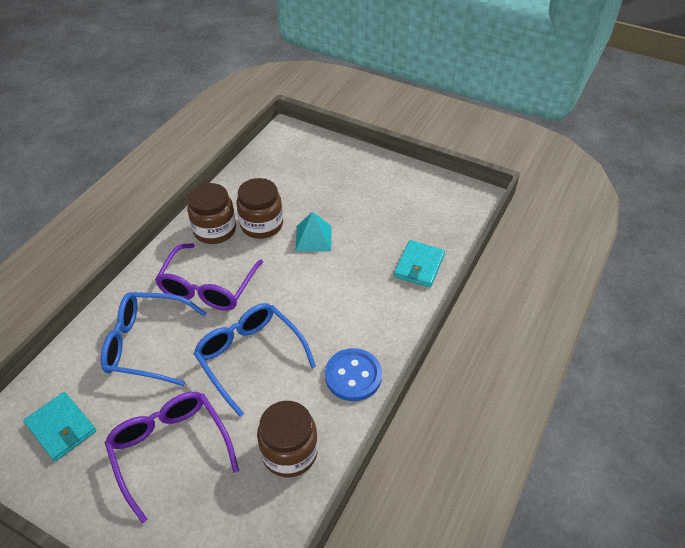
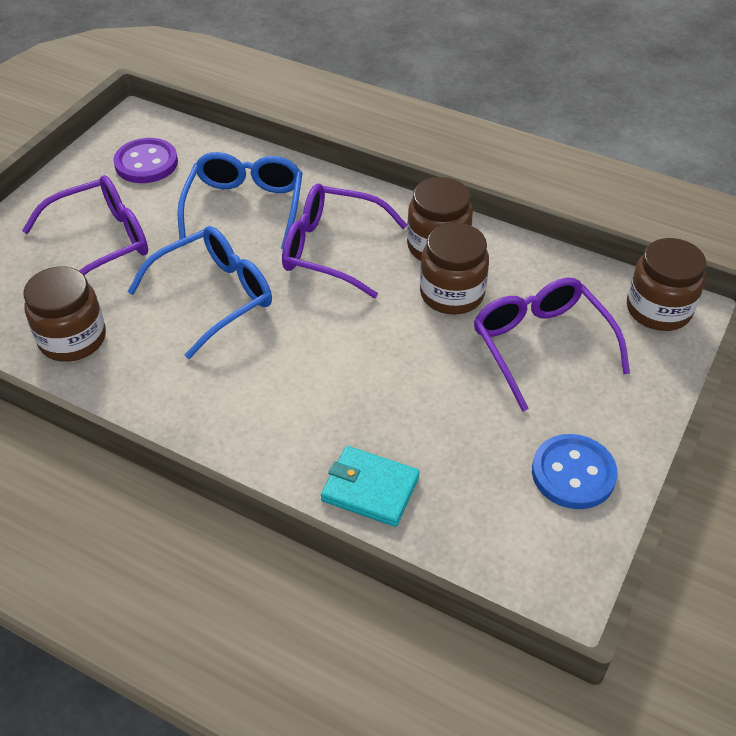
camera: 90 degrees right, 0 degrees up
turquoise wallet [23,392,96,462] -> purple button [113,138,178,183]
turquoise pyramid [295,211,331,252] -> none
blue button [325,348,382,401] -> blue button moved to [532,434,618,509]
none -> purple glasses [474,278,630,412]
none -> brown jar [627,238,706,331]

